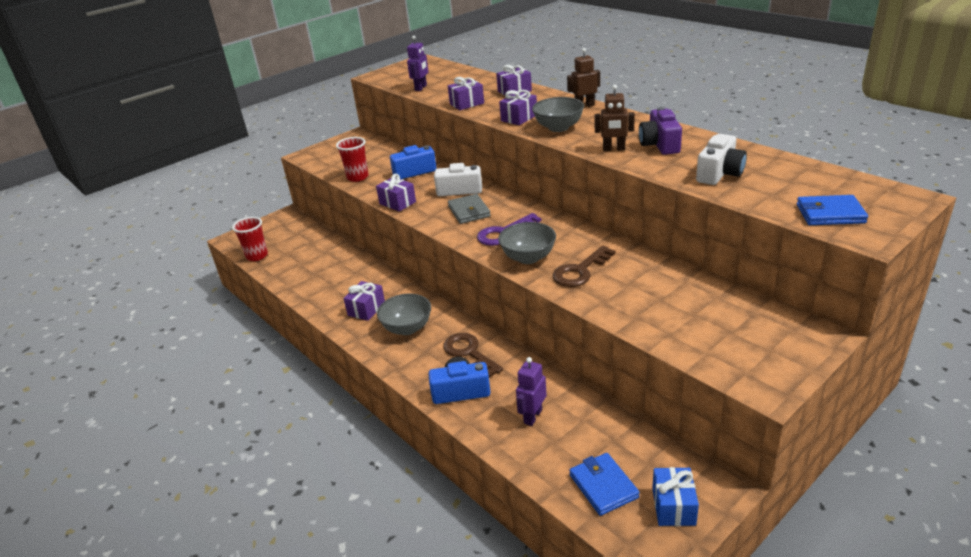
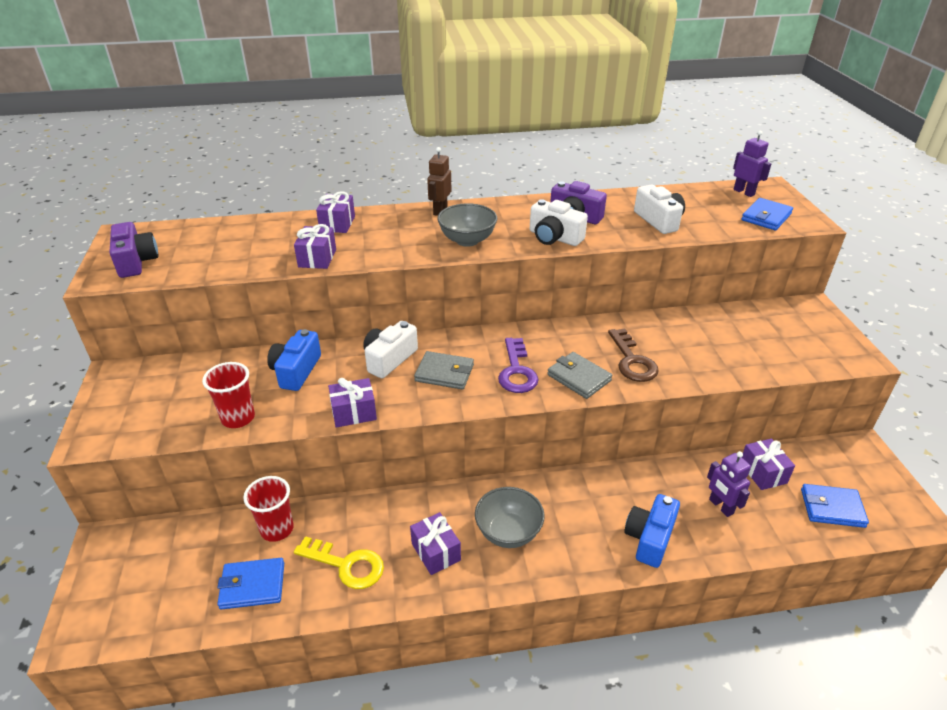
camera: 60 degrees left, 5 degrees up
red cup [232,217,268,261] -> red cup moved to [243,476,294,542]
purple robot [407,36,429,91] -> purple robot moved to [733,131,771,197]
brown key [443,333,503,378] -> none
grey bowl [498,222,556,264] -> grey wallet [547,352,612,399]
purple gift [499,90,537,125] -> purple gift moved to [742,439,795,490]
brown robot [595,85,635,151] -> white camera [530,199,588,246]
blue gift [652,467,699,526] -> none
none -> purple camera [110,222,159,278]
none -> blue wallet [217,558,284,610]
none -> yellow key [294,536,384,589]

